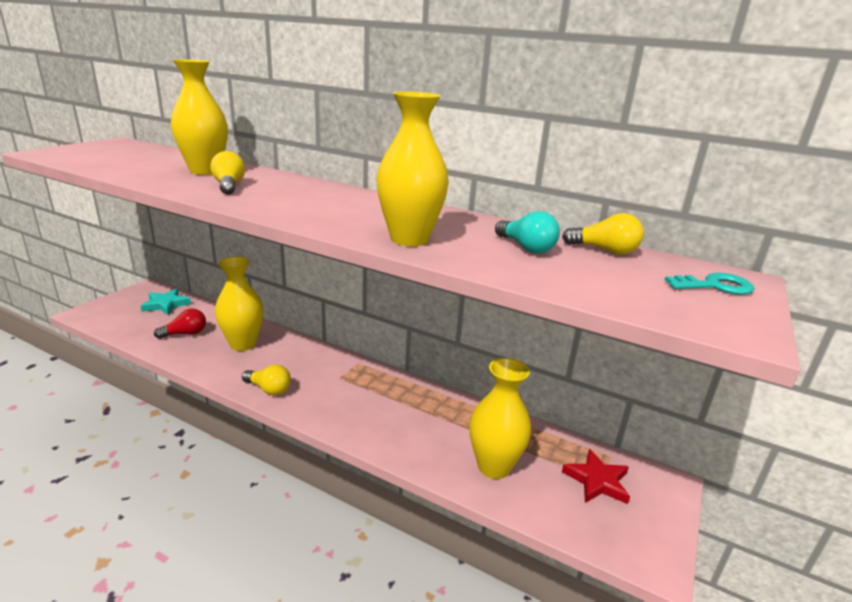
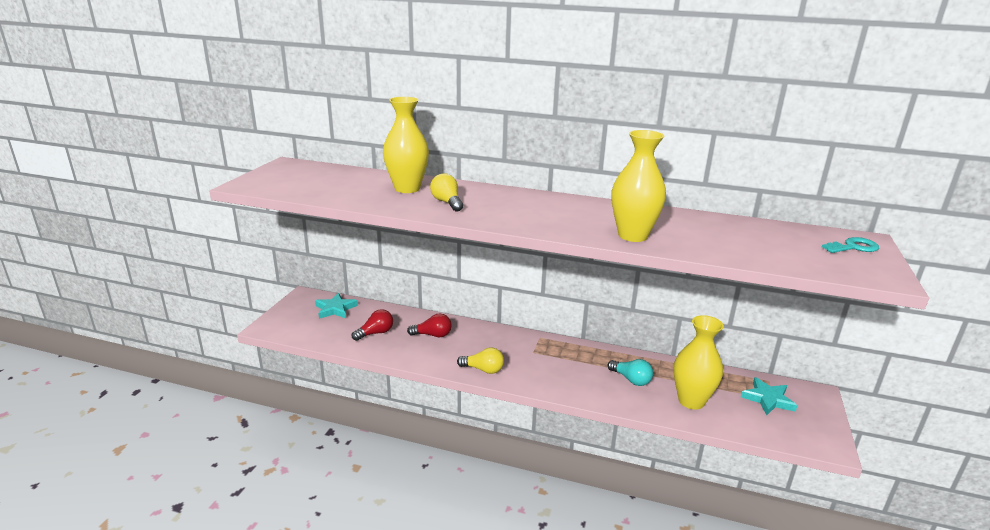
camera: 10 degrees left, 0 degrees up
yellow vase [215,257,264,351] -> red light bulb [407,313,452,337]
turquoise light bulb [495,211,560,254] -> turquoise light bulb moved to [608,359,653,386]
yellow light bulb [562,213,644,255] -> none
red star [562,449,630,504] -> turquoise star [741,377,797,415]

